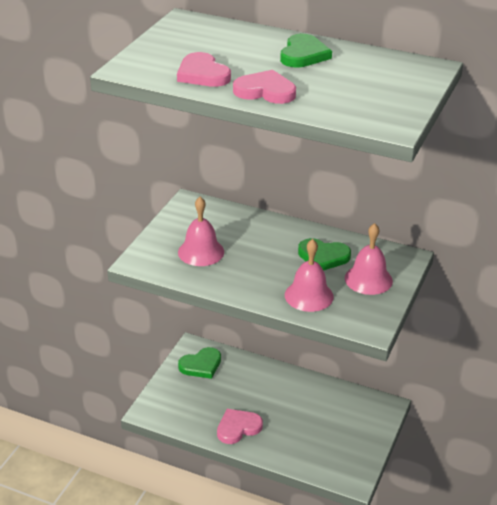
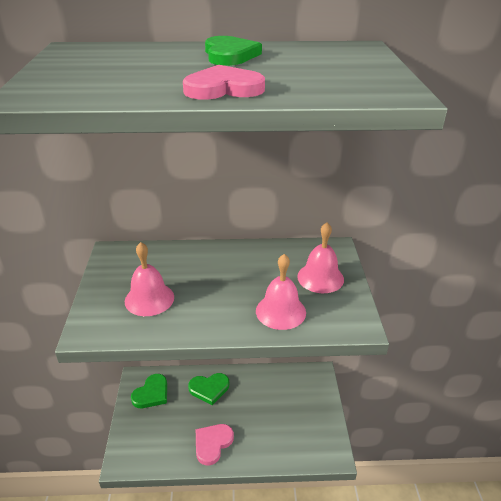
camera: 25 degrees left, 0 degrees up
pink heart [177,52,231,87] -> none
green heart [298,238,351,271] -> green heart moved to [188,373,229,405]

